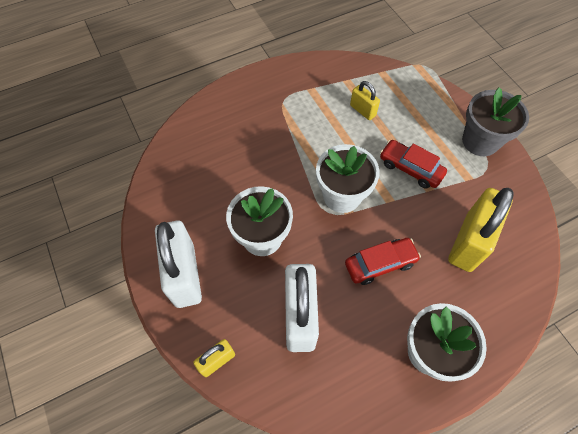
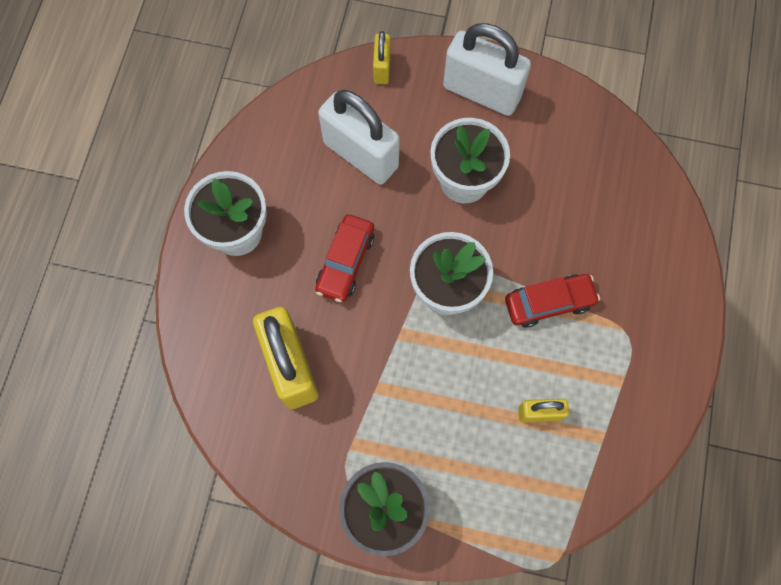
camera: 130 degrees right, 10 degrees up
red car [380,140,447,189] -> red car moved to [505,274,600,328]

